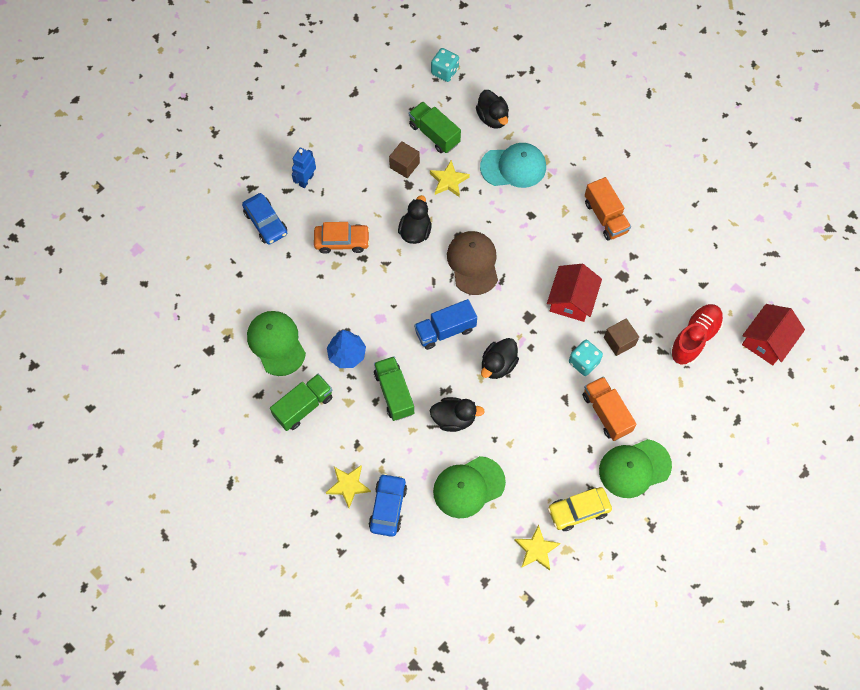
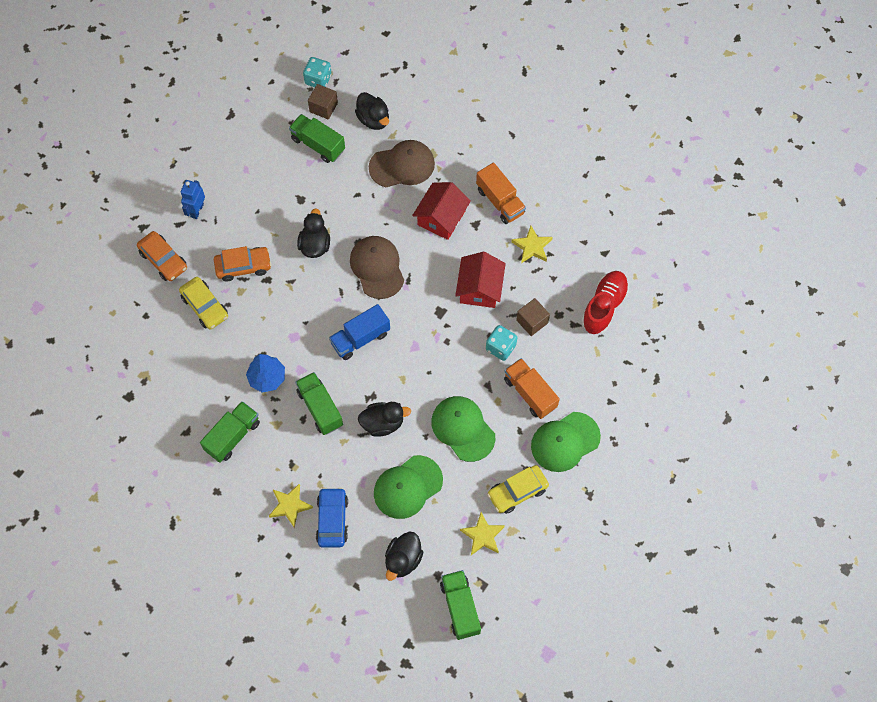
camera: 10 degrees left, 0 degrees up
blue car [242,193,287,245] -> orange car [137,231,187,281]
green cap [247,311,306,376] -> green cap moved to [431,396,495,462]
brown cube [389,141,420,178] -> brown cube moved to [308,84,338,119]
yellow star [430,160,470,197] -> yellow star moved to [511,226,553,263]
turquoise cap [480,143,546,188] -> brown cap [369,140,435,187]
black duck [481,338,519,379] -> black duck moved to [385,532,423,581]
red house [742,304,805,365] -> red house moved to [412,182,471,240]
none -> yellow car [179,277,228,330]
none -> green truck [440,570,481,640]

